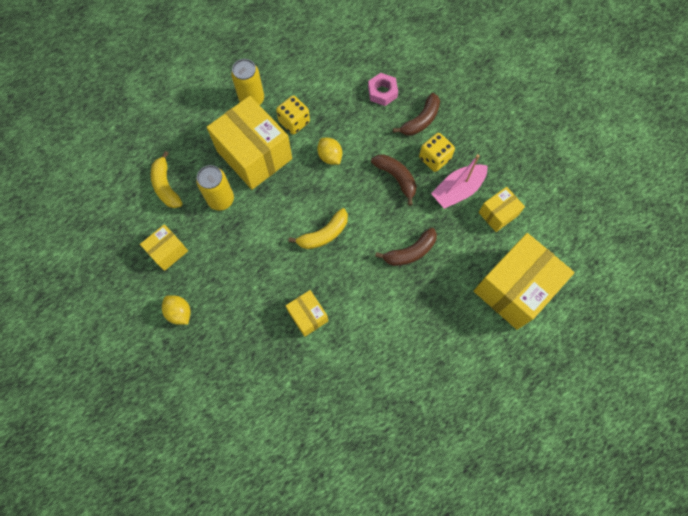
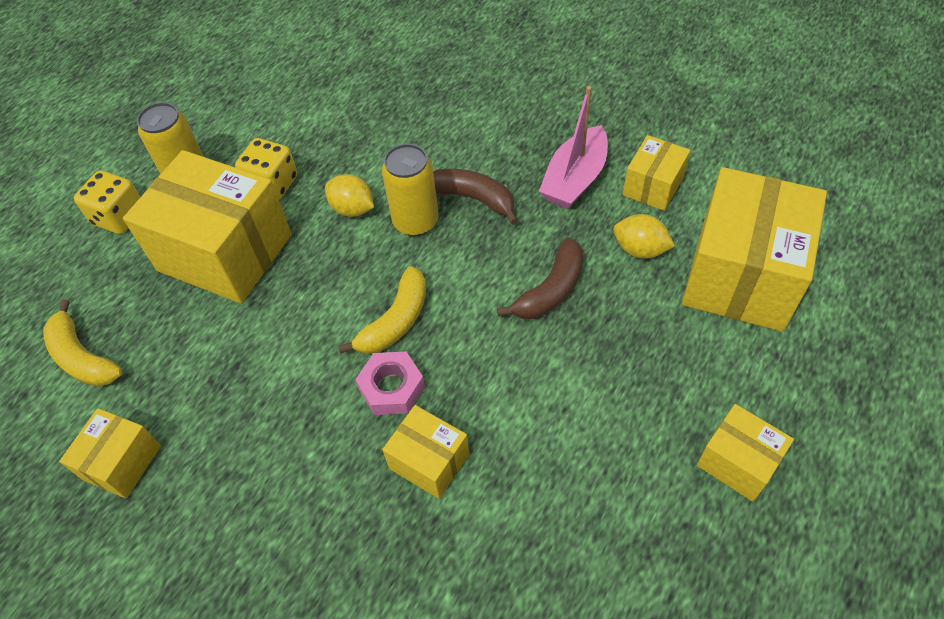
camera: 20 degrees left, 15 degrees down
yellow lemon [162,295,191,325] -> yellow lemon moved to [613,214,675,259]
yellow can [196,165,234,211] -> yellow can moved to [382,144,439,236]
pink nut [368,73,398,106] -> pink nut moved to [355,351,425,415]
brown banana [393,93,440,136] -> none
yellow dice [419,133,455,172] -> yellow dice moved to [74,170,140,234]
none -> yellow box [697,404,794,502]

